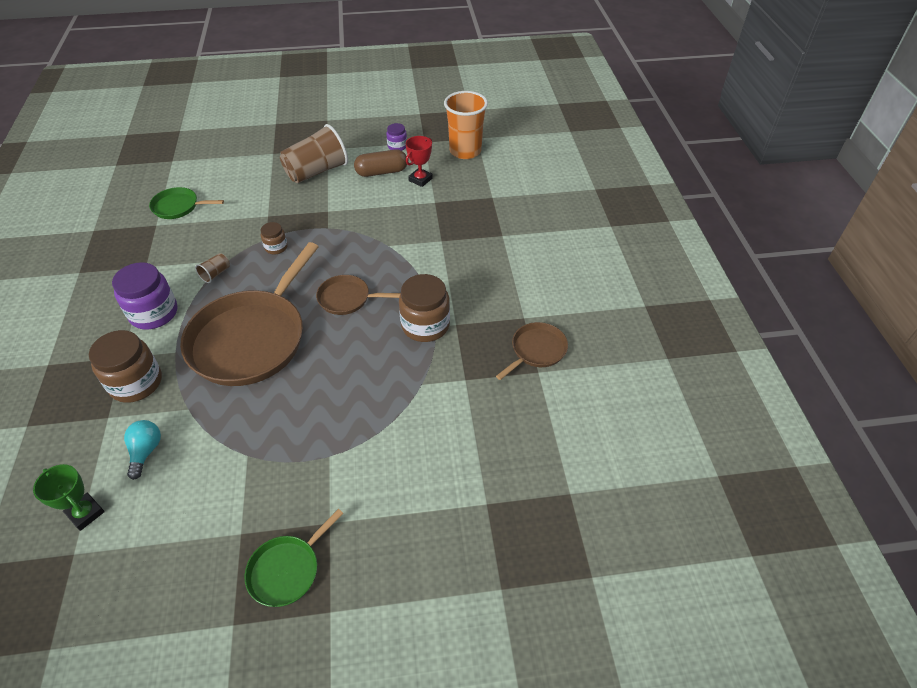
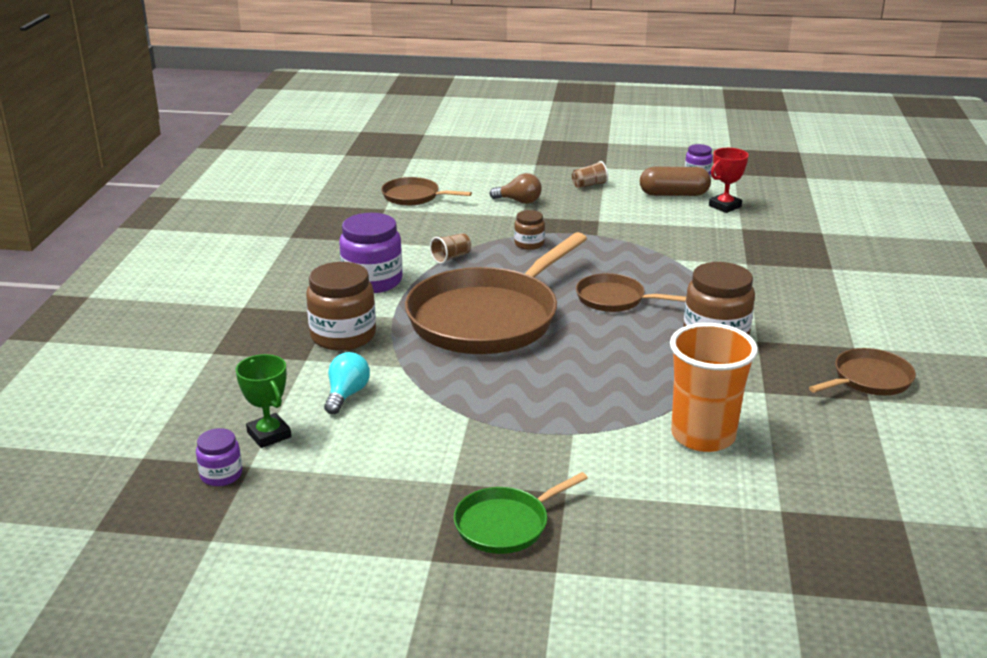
camera: 15 degrees right, 20 degrees down
green pan [149,187,224,219] -> brown pan [381,177,472,206]
brown cup [280,124,348,183] -> brown cup [572,161,608,188], size x0.43
orange cup [444,91,488,159] -> orange cup moved to [670,323,758,452]
none -> purple jar [196,428,242,486]
none -> brown light bulb [490,173,542,204]

